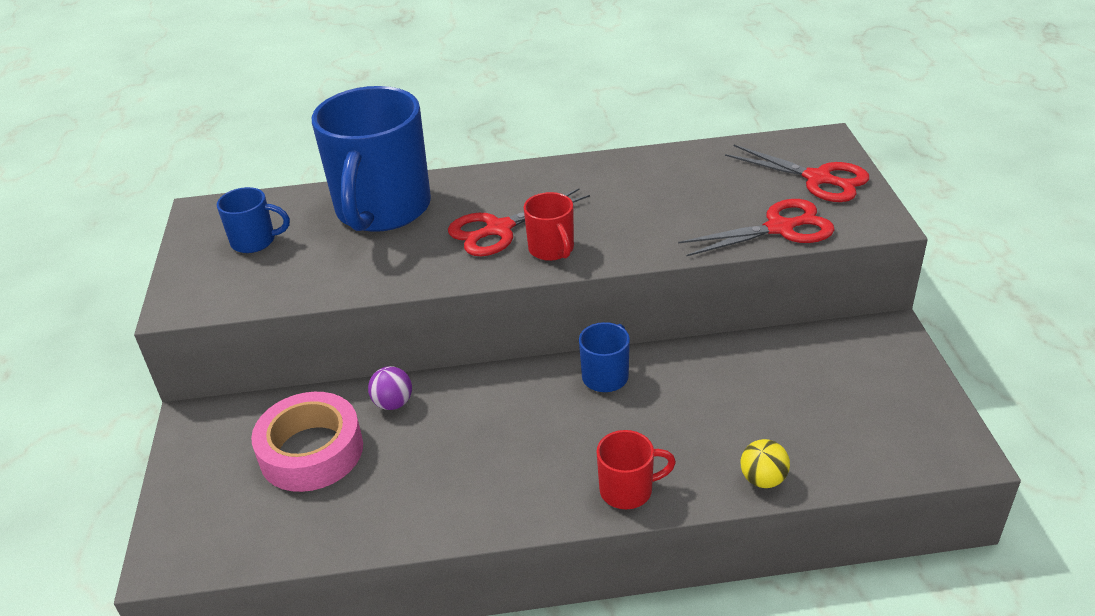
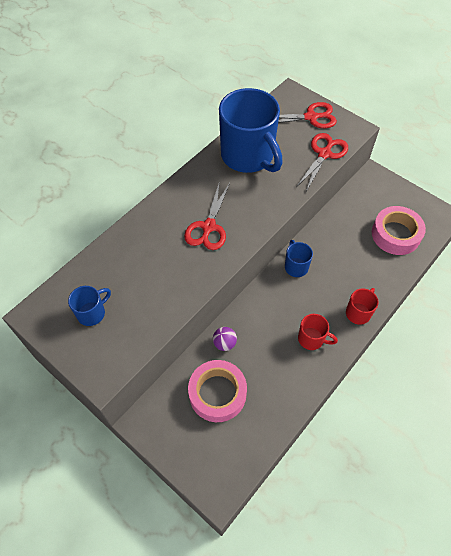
camera: 45 degrees left, 20 degrees up
blue mug [312,86,431,232] -> blue mug moved to [219,88,283,173]
red mug [523,192,574,261] -> red mug moved to [298,314,338,350]
yellow ball [741,439,790,488] -> none
none -> pink tape [372,206,426,255]

